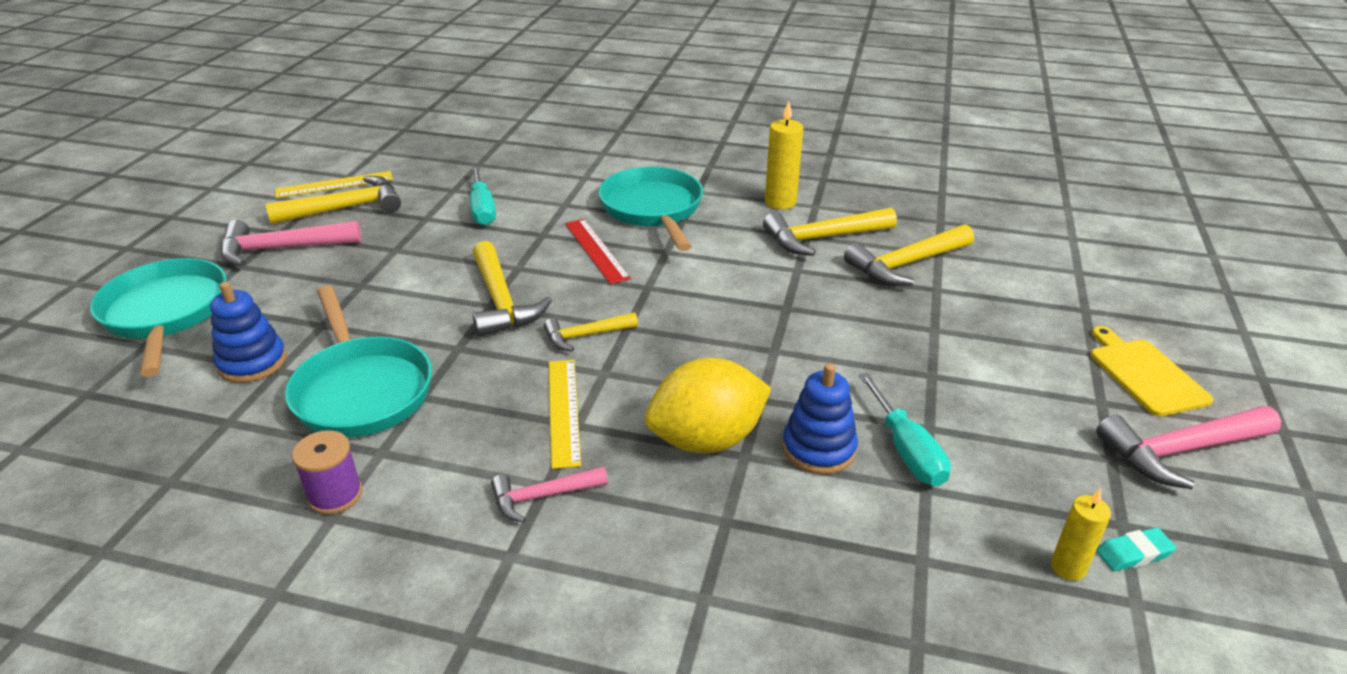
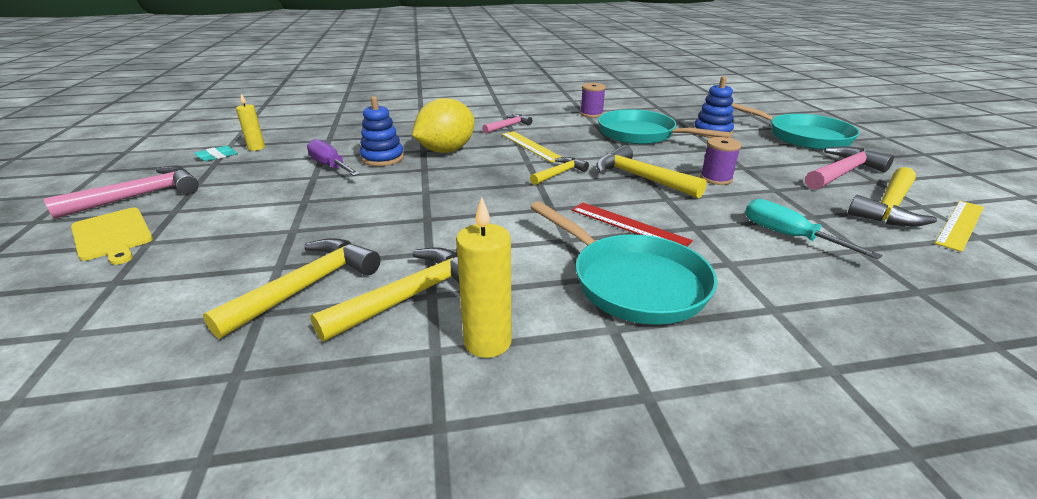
camera: 155 degrees right, 5 degrees down
turquoise screwdriver [859,373,951,486] -> purple screwdriver [307,139,360,176]
none -> purple spool [700,137,742,185]

